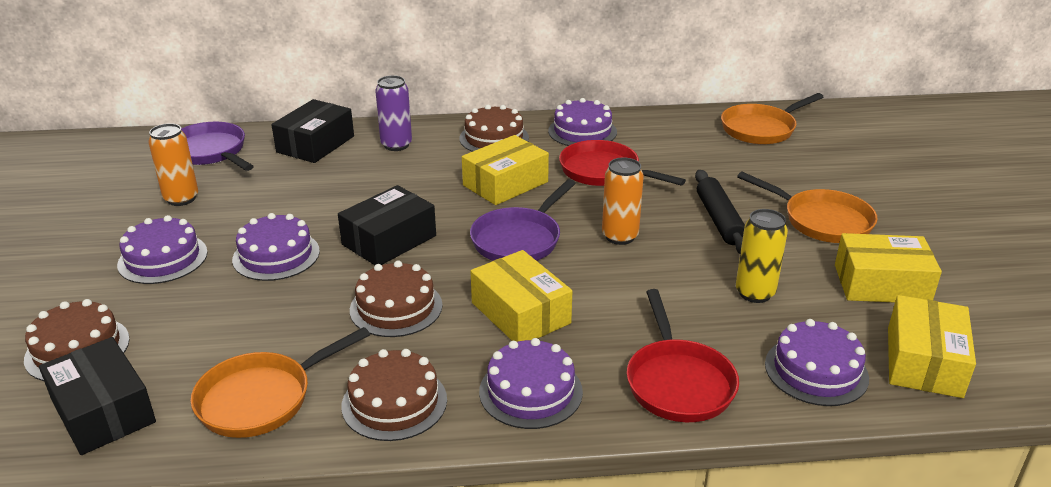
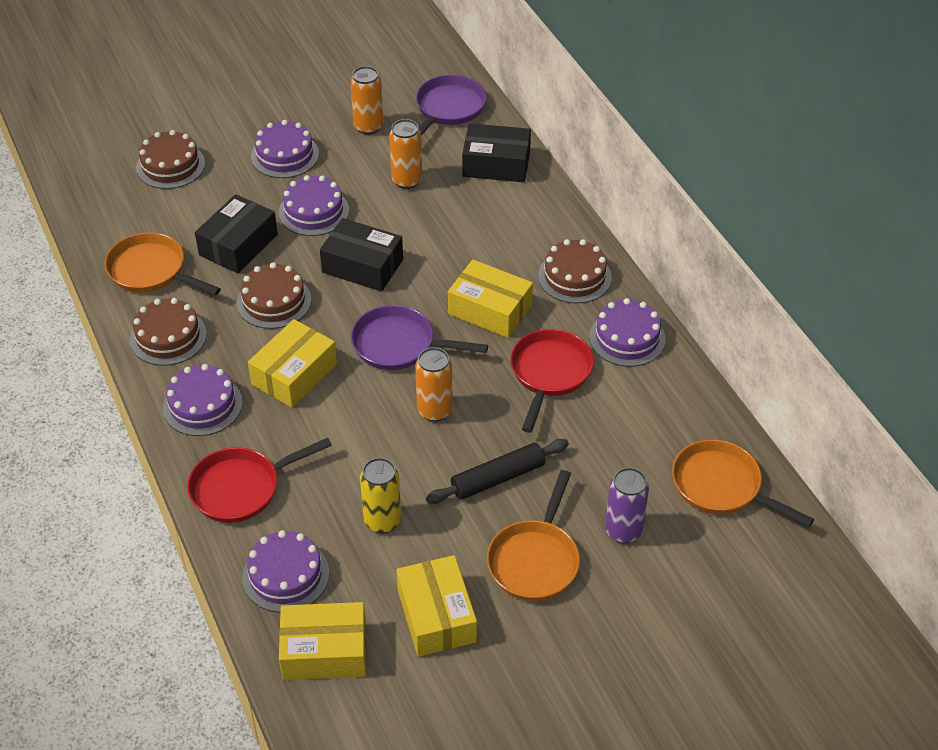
camera: 70 degrees right, 15 degrees up
black box [39,337,156,455] -> black box moved to [195,194,278,273]
purple can [375,75,412,151] -> purple can moved to [605,467,649,543]
none -> orange can [389,119,422,189]

